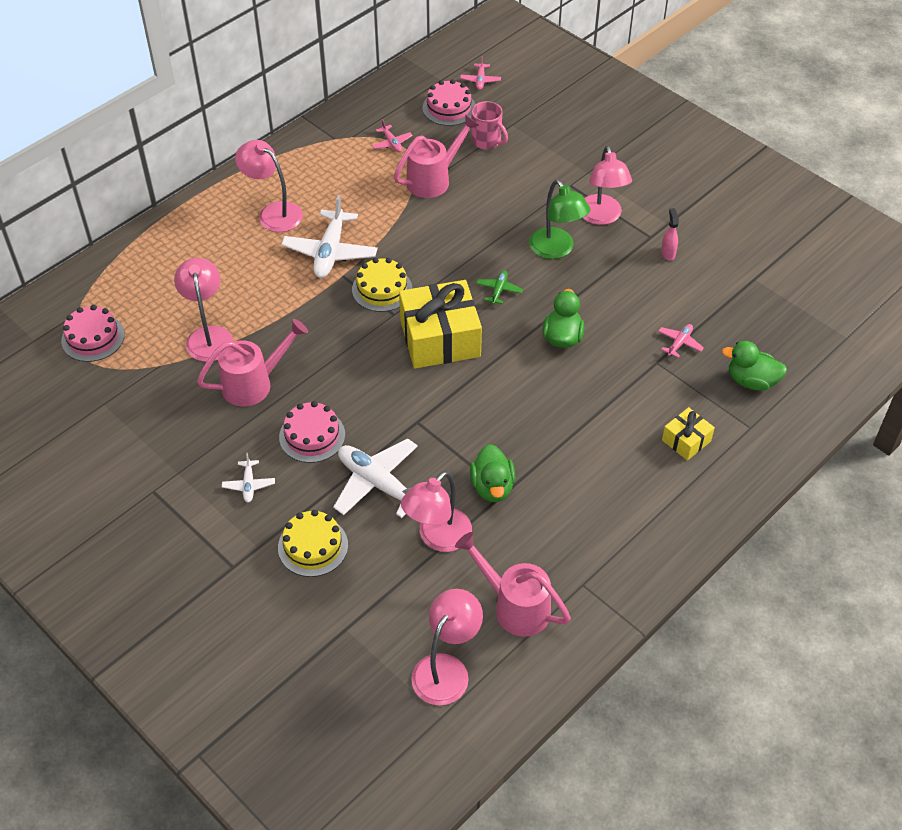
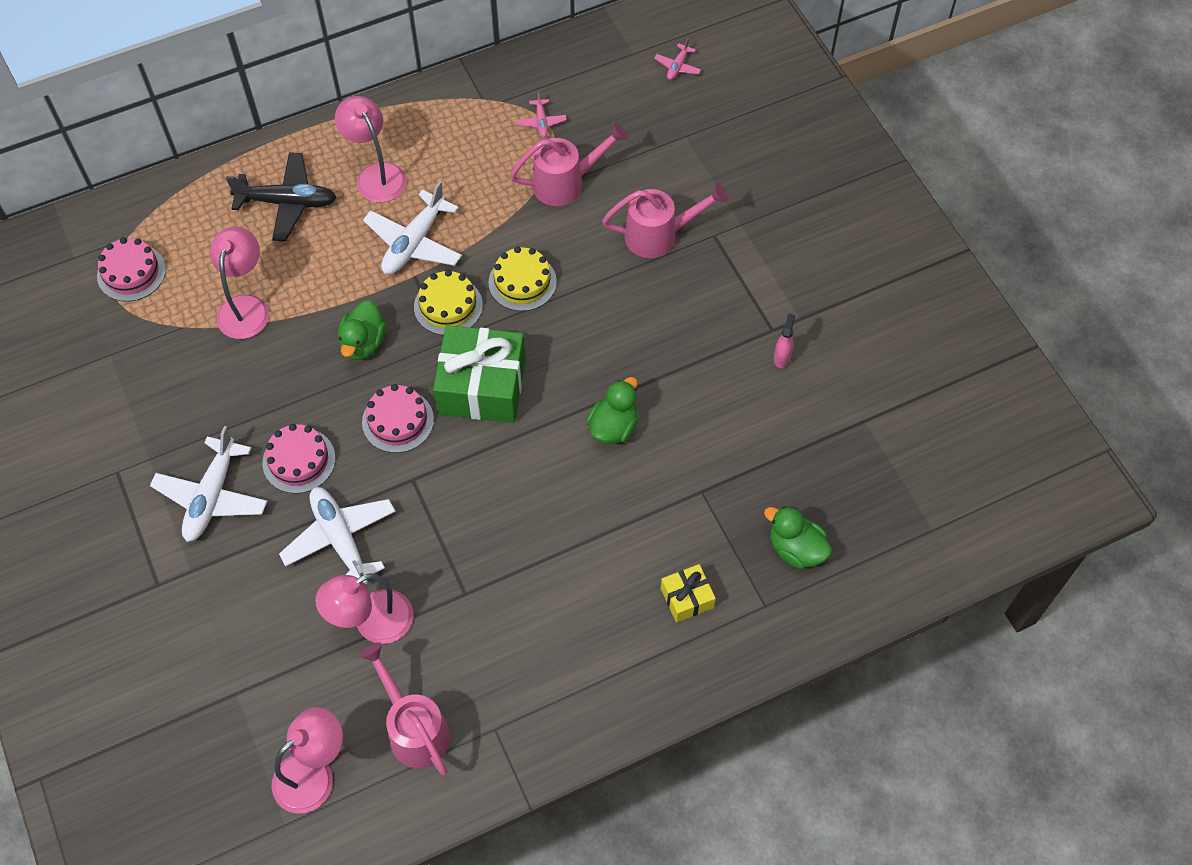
camera: 20 degrees right, 10 degrees up
pink watering can [197,319,308,407] -> pink watering can moved to [602,183,728,258]
white plane [222,453,275,502] -> white plane [150,426,267,542], size x2.08
yellow cake [278,510,348,577] -> yellow cake moved to [488,247,557,311]
yellow gift [399,280,482,369] -> green gift [433,325,526,423]
pink cake [422,79,475,126] -> pink cake moved to [362,384,434,453]
green duck [470,444,515,502] -> green duck moved to [338,300,386,360]
pink mug [471,101,508,149] -> none
green plane [476,270,523,304] -> none
green lamp [529,180,591,259] -> none
pink lamp [583,146,632,225] -> none
pink plane [658,324,704,358] -> none
none -> black plane [226,152,337,241]

